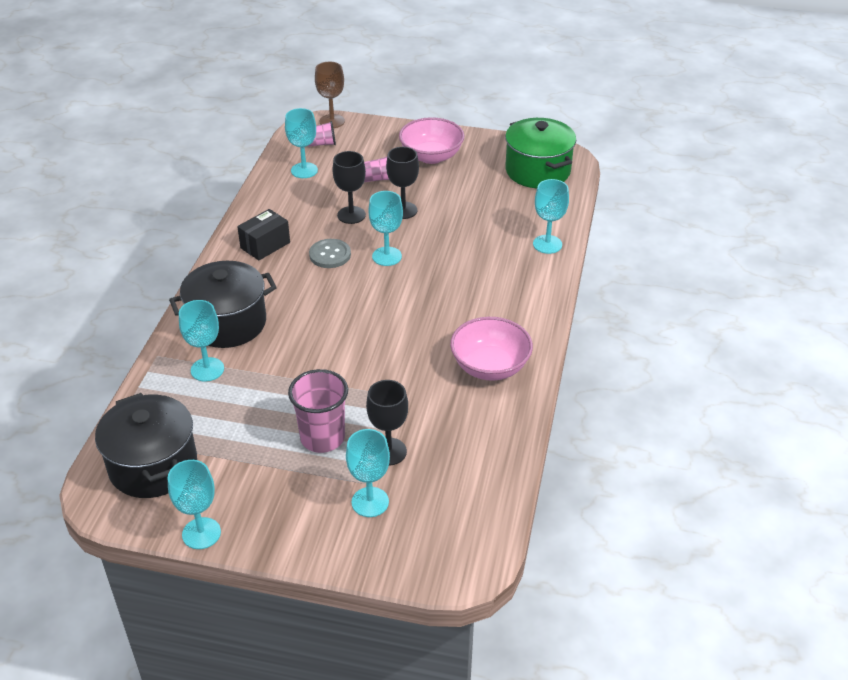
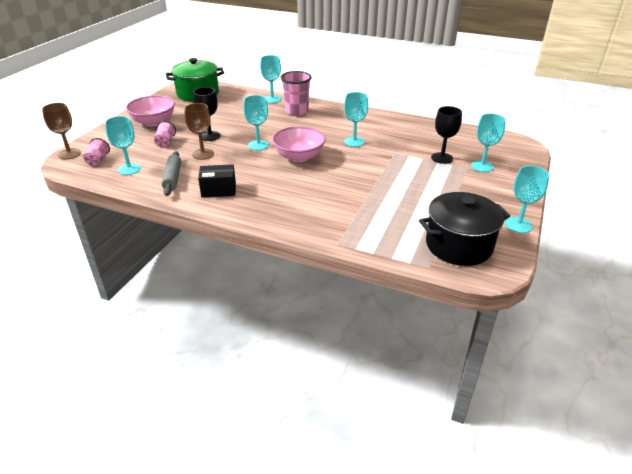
camera: 80 degrees left, 5 degrees down
black pot [169,261,277,348] -> none
turquoise goblet [179,300,224,382] -> turquoise goblet moved to [344,92,368,147]
black box [237,209,290,261] -> black box turned 60 degrees counterclockwise [198,164,236,198]
pink cup [288,369,348,453] -> pink cup moved to [280,71,312,116]
grey button [309,239,351,268] -> none
black goblet [332,151,366,224] -> brown goblet [184,103,214,160]
pink bowl [450,317,533,381] -> pink bowl moved to [272,126,326,162]
none -> grey rolling pin [161,151,181,196]

